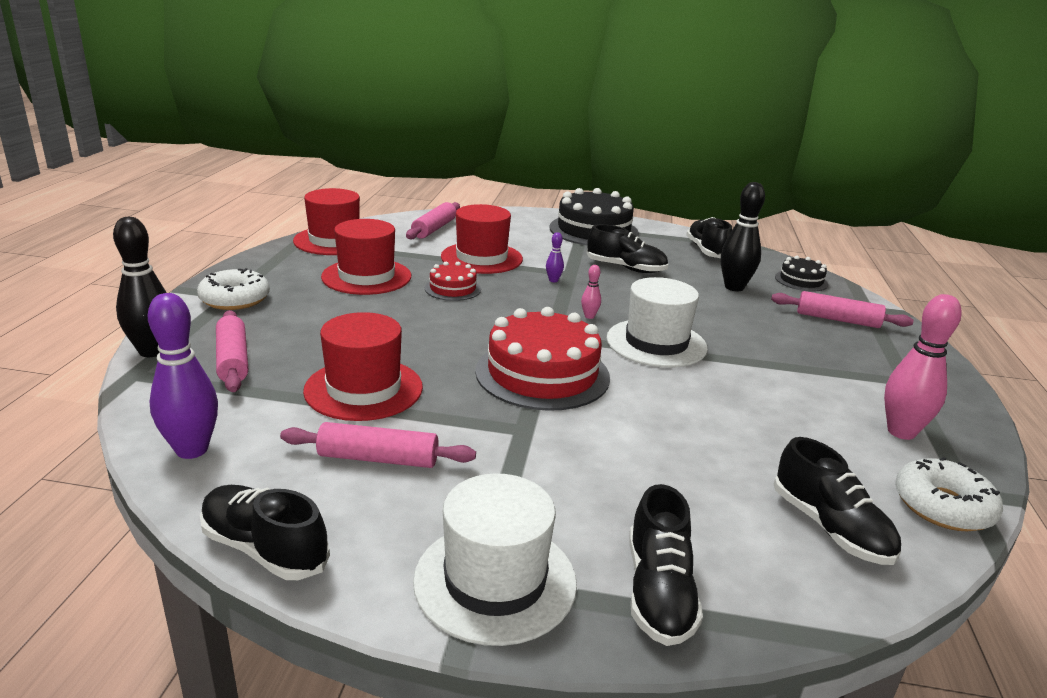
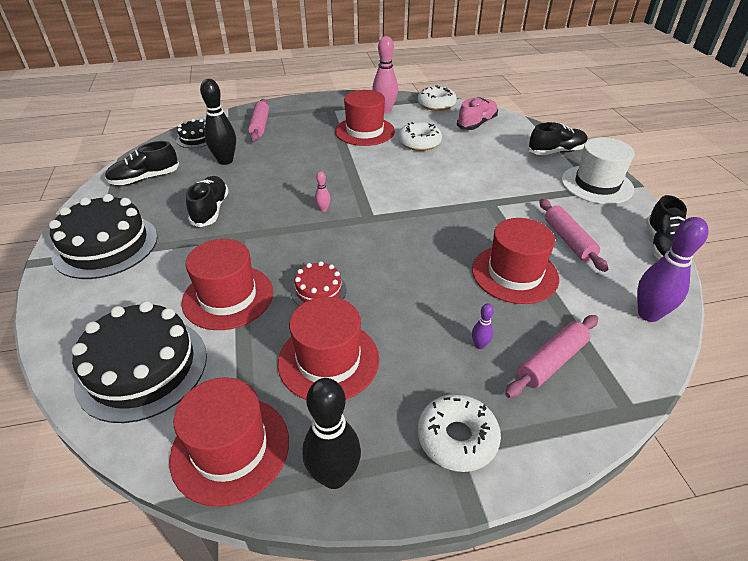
camera: 110 degrees left, 15 degrees up
black bowling pin [113,217,166,357] -> black bowling pin moved to [302,378,361,489]
pink rolling pin [406,202,460,239] -> black cake [72,301,207,423]
red cake [475,307,610,411] -> none
purple bowling pin [546,232,564,282] -> purple bowling pin moved to [472,303,494,349]
white hat [607,277,708,368] -> none
black shoe [774,437,901,565] -> pink shoe [457,97,498,130]
none -> red hat [335,90,395,146]
none -> white donut [398,122,442,151]

